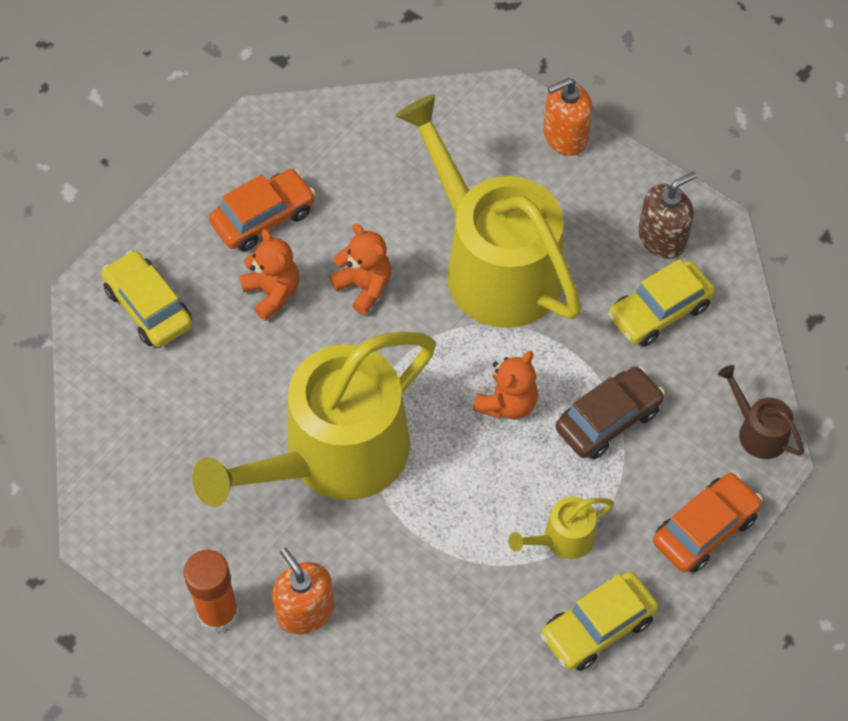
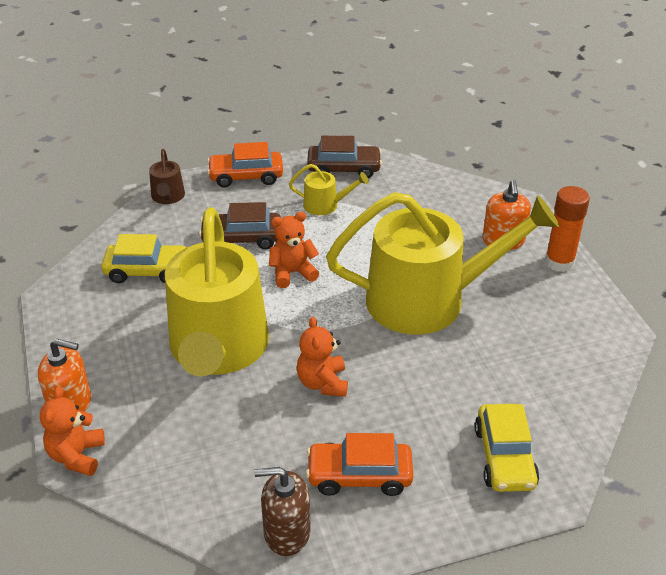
camera: 145 degrees left, 20 degrees down
orange teddy bear [240,229,299,321] -> orange teddy bear moved to [40,386,105,476]
yellow car [541,572,659,671] -> brown car [307,136,382,179]
brown soap dispenser [638,171,697,259] -> brown soap dispenser moved to [254,467,311,556]

